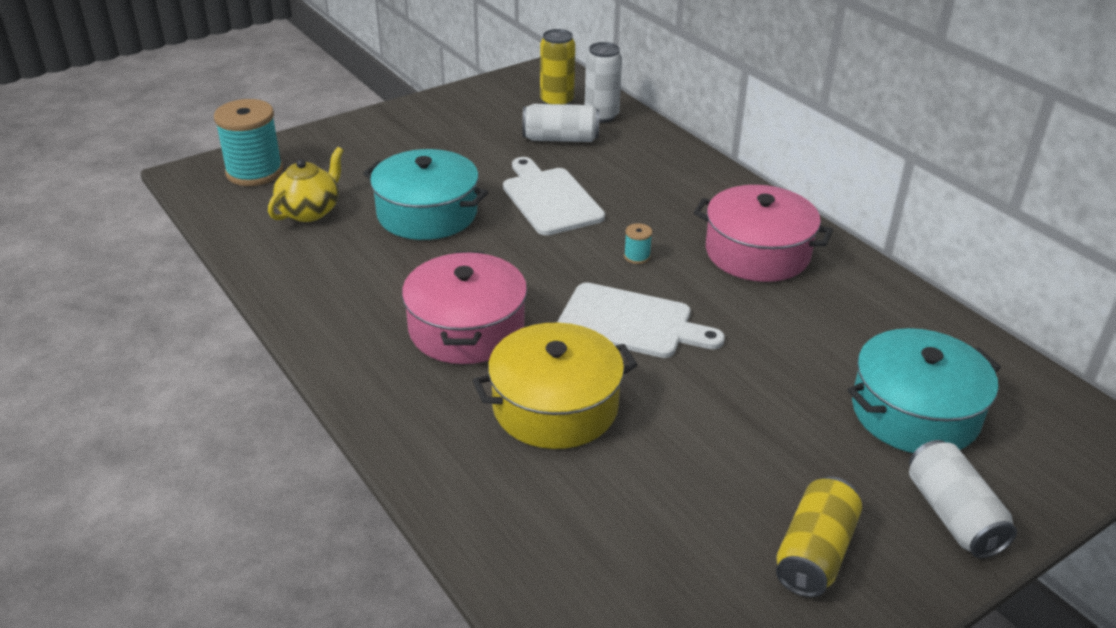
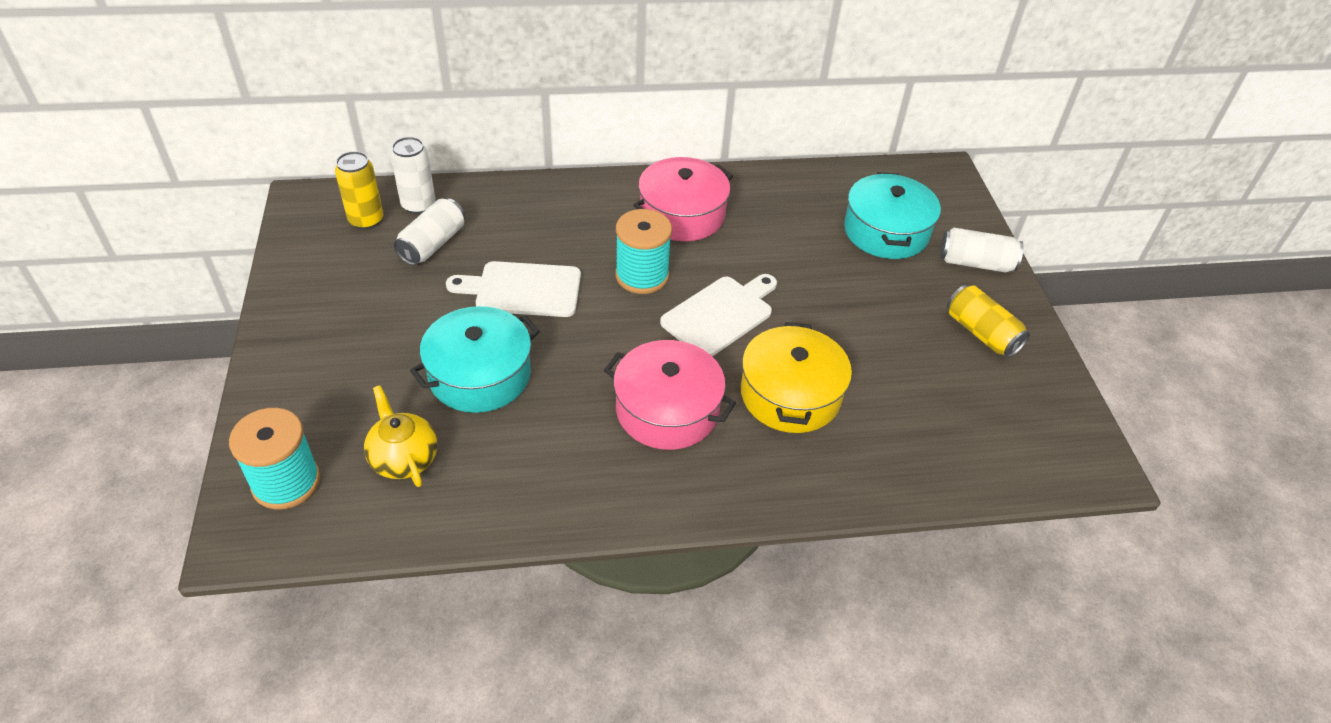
camera: 65 degrees left, 10 degrees up
turquoise spool [624,223,652,264] -> turquoise spool [615,209,672,294], size x2.36

